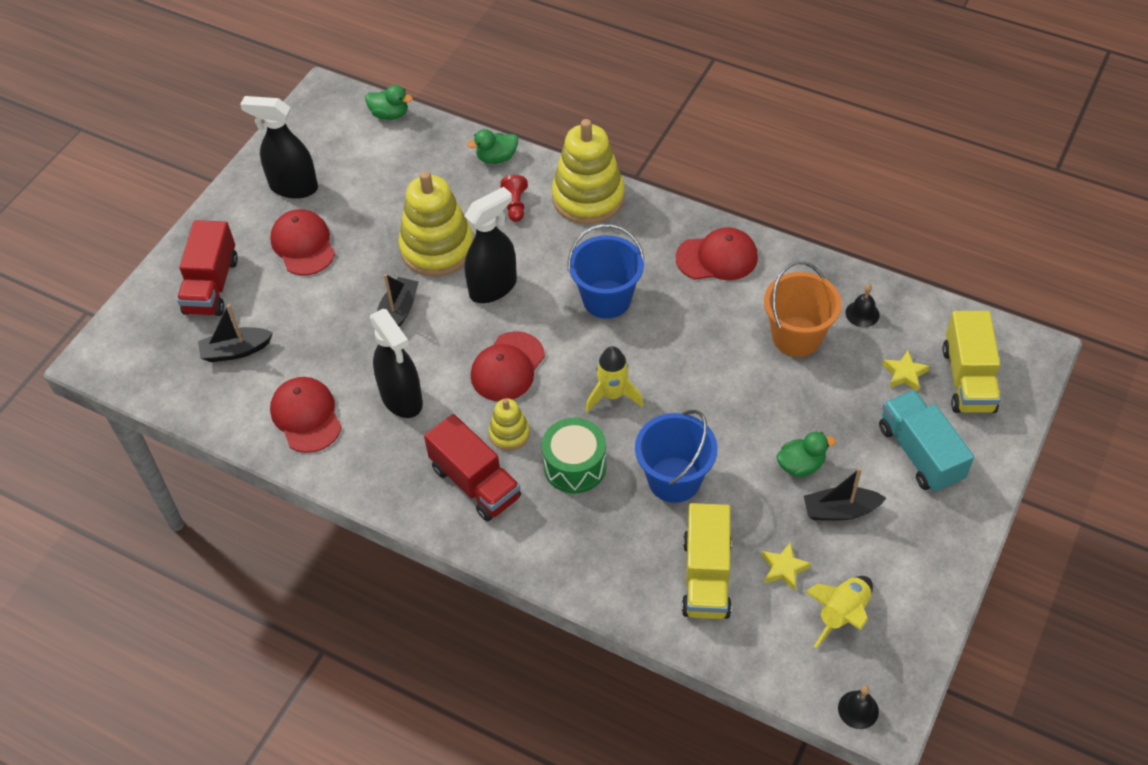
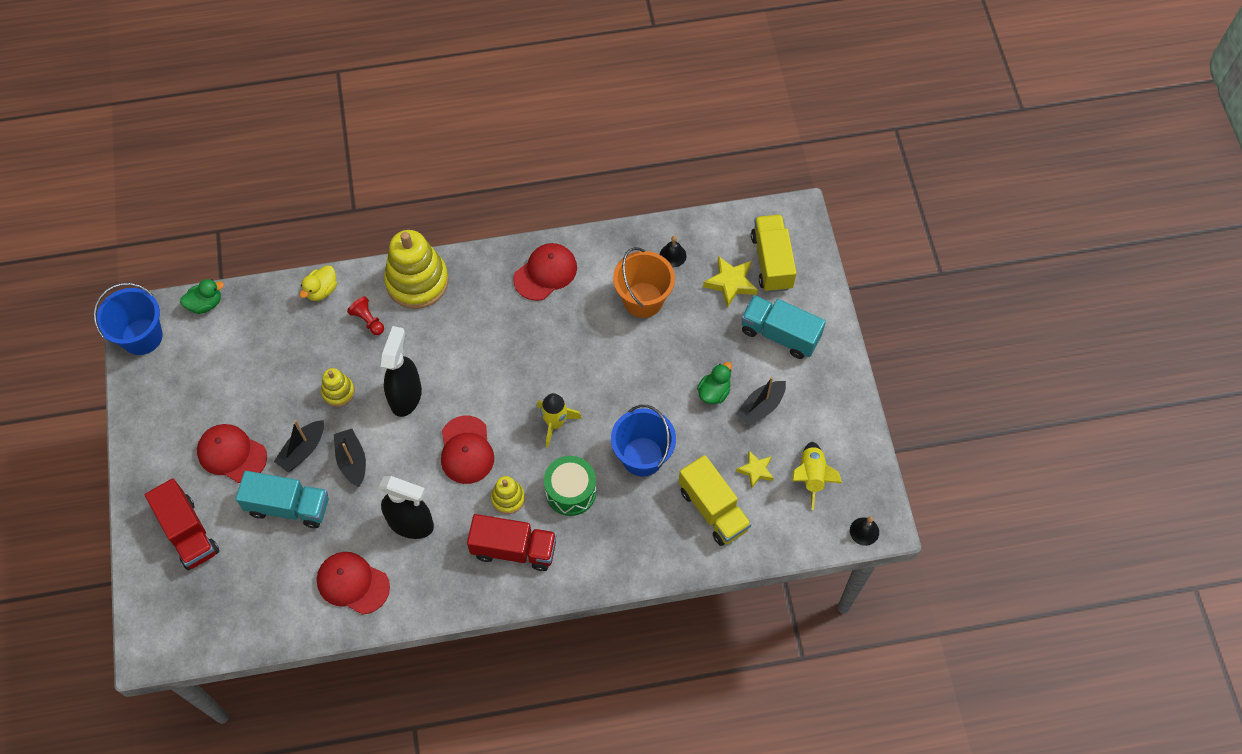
camera: 40 degrees left, 10 degrees up
black boat [198,304,273,362] -> black boat moved to [274,420,324,472]
black spray bottle [240,96,318,199] -> none
yellow stacking toy [398,171,473,276] -> yellow stacking toy [321,368,355,407], size x0.50
green duck [467,129,518,164] -> yellow duck [300,265,337,301]
blue bucket [568,224,645,319] -> blue bucket moved to [94,283,162,355]
yellow star [882,350,930,392] -> yellow star [703,256,758,308], size x1.50
yellow truck [942,311,1001,413] -> yellow truck turned 150 degrees counterclockwise [751,215,797,292]
none -> turquoise truck [236,471,329,528]

